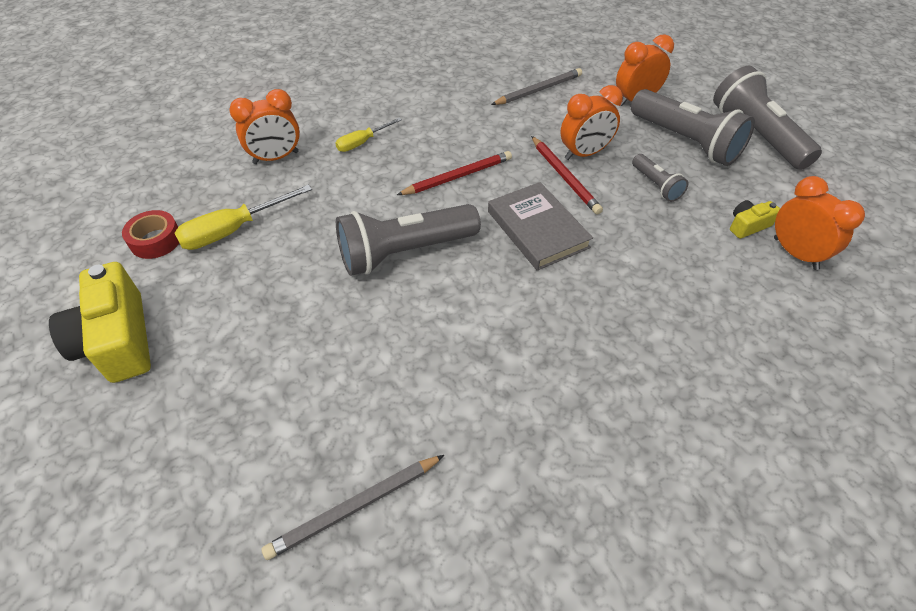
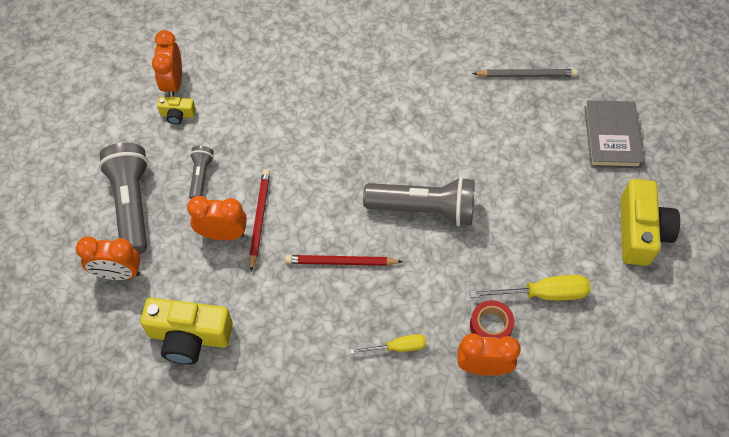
camera: 150 degrees left, 10 degrees up
red tape [122,210,179,259] -> red tape moved to [470,300,514,339]
grey book [488,182,593,271] -> grey book moved to [584,100,644,168]
grey pencil [491,68,582,105] -> yellow camera [140,298,233,365]
grey flashlight [713,65,822,170] -> none

